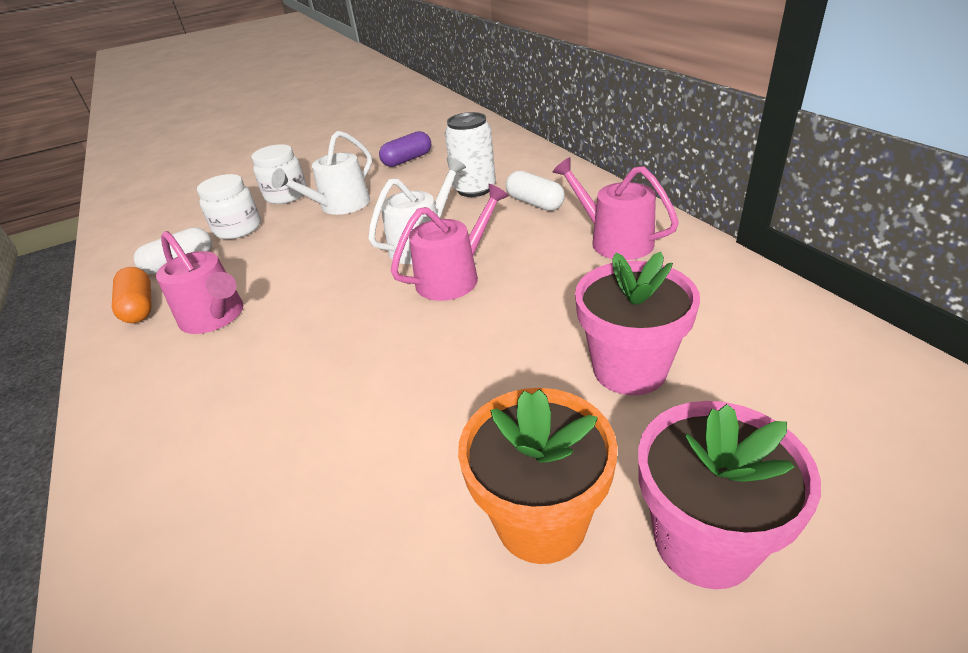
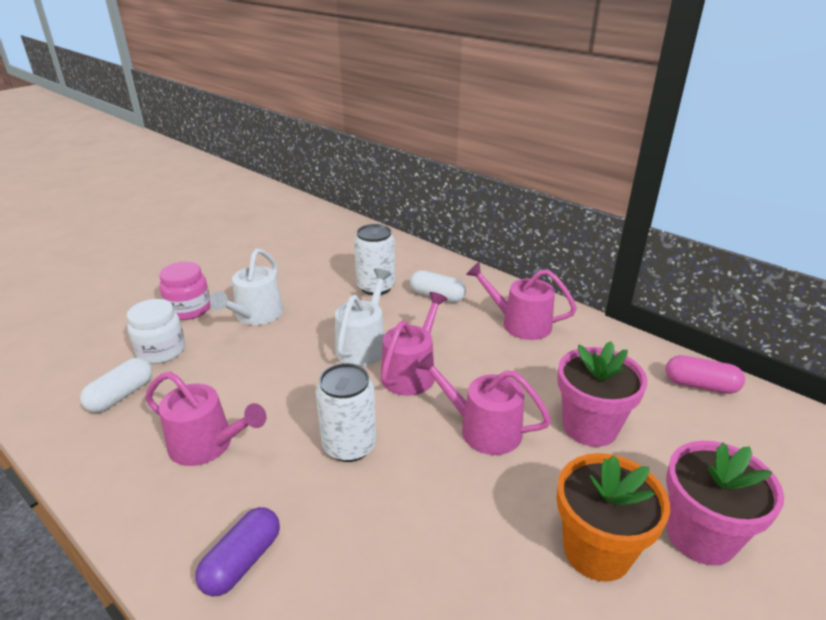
camera: 25 degrees left, 5 degrees down
orange capsule [112,267,152,323] -> none
white jar [251,144,307,204] -> pink jar [159,262,211,320]
purple capsule [379,131,431,167] -> purple capsule moved to [195,507,280,596]
none -> white can [316,363,377,462]
none -> pink watering can [416,352,551,455]
none -> pink capsule [666,355,745,394]

